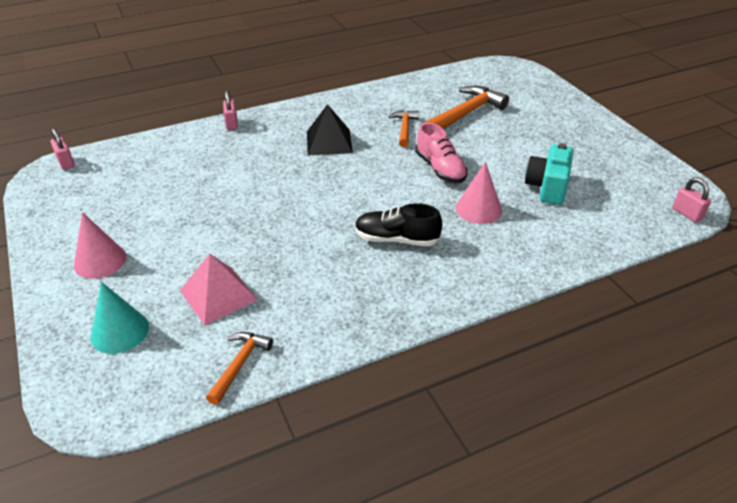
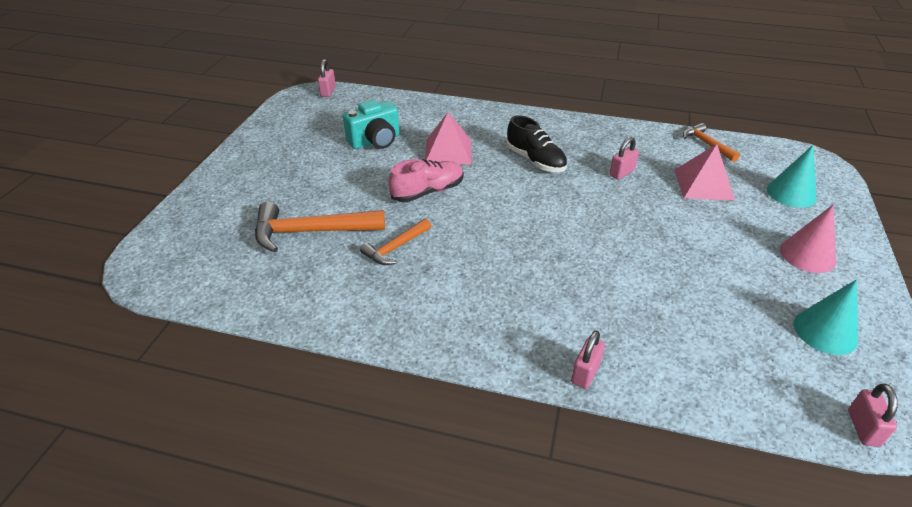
camera: 140 degrees left, 0 degrees up
orange hammer [206,332,273,405] -> orange hammer turned 90 degrees clockwise [683,123,740,162]
black pyramid [307,104,353,155] -> none
pink shoe [415,122,468,183] -> pink shoe turned 45 degrees clockwise [388,159,464,202]
pink cone [456,162,502,224] -> pink pyramid [425,112,471,164]
none -> pink padlock [609,137,639,180]
none -> turquoise cone [794,280,858,355]

